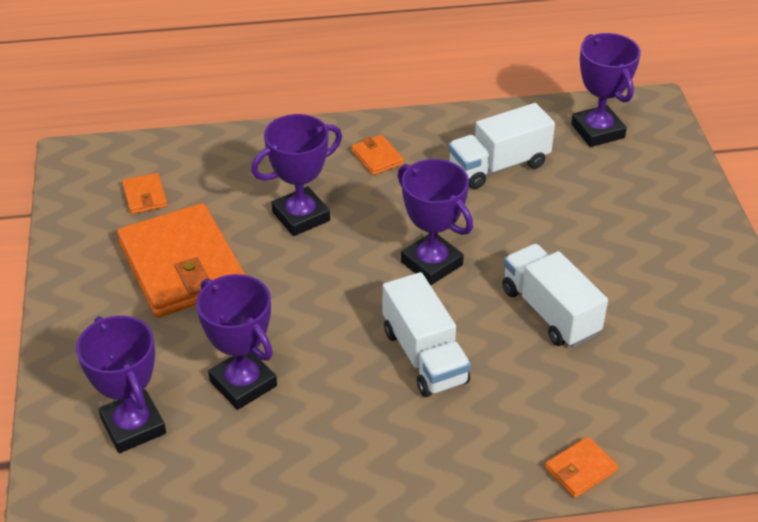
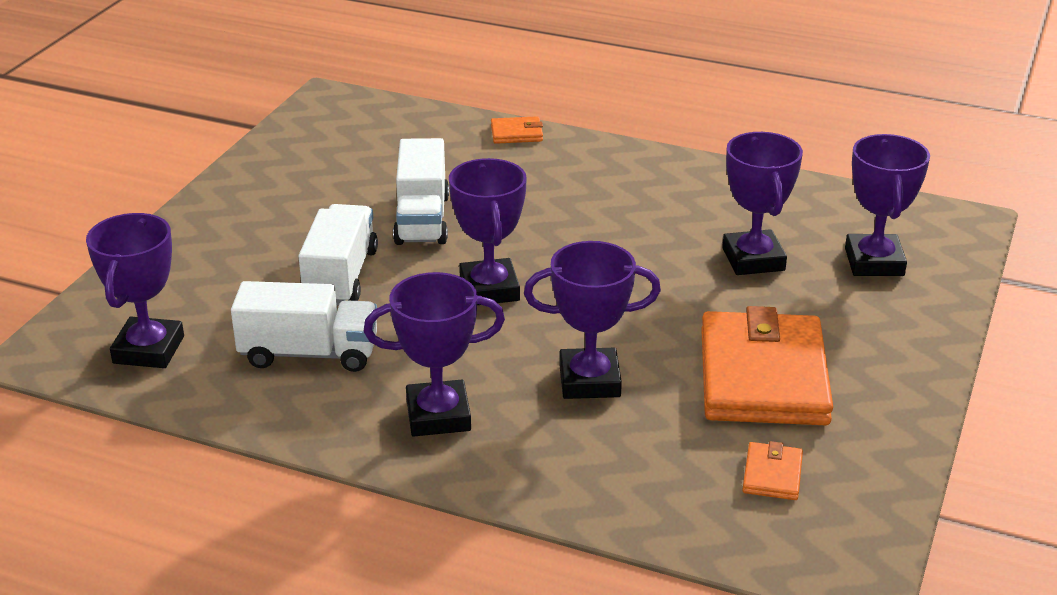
camera: 150 degrees left, 10 degrees down
orange wallet [351,135,404,175] -> purple trophy [364,272,505,436]
white truck [383,272,471,397] -> white truck moved to [299,204,378,305]

